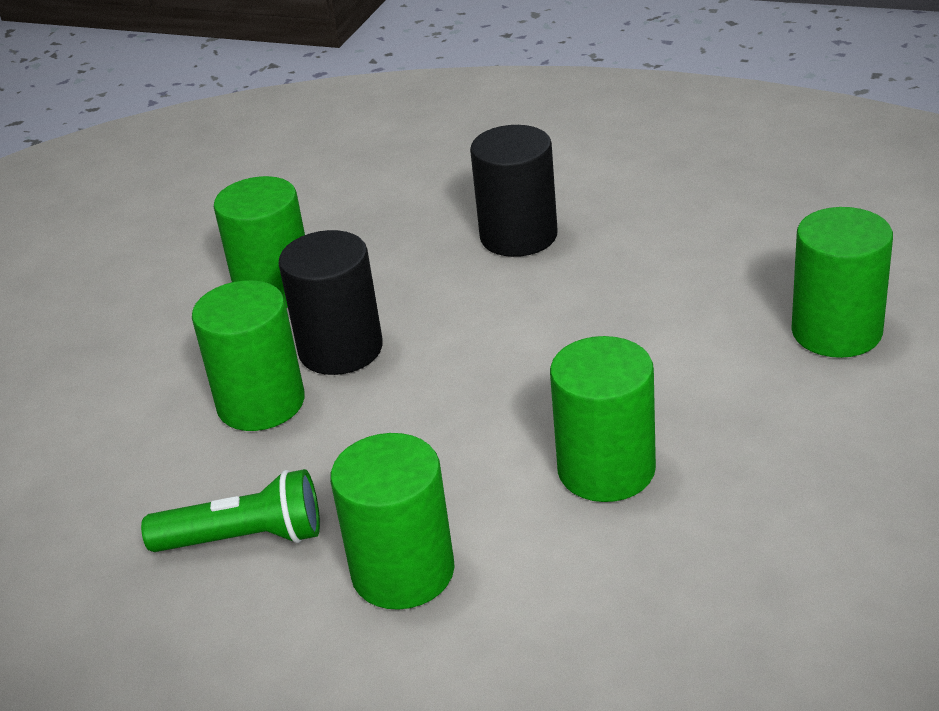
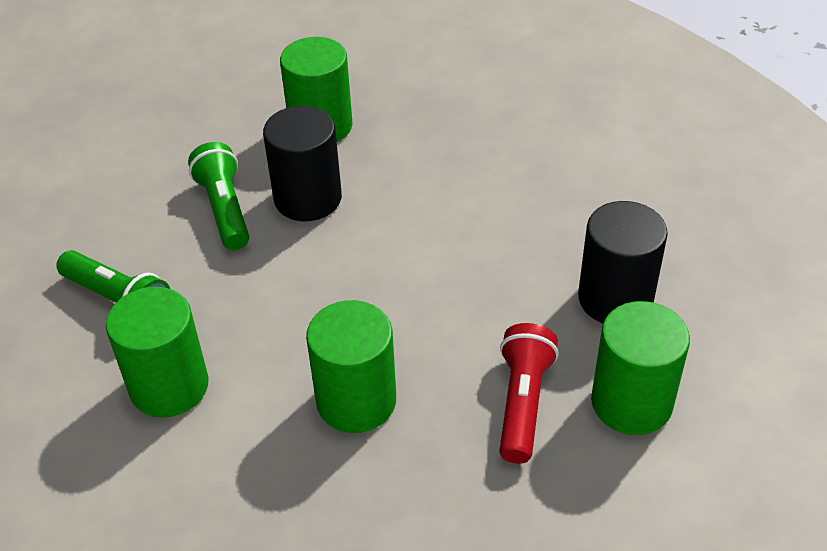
camera: 35 degrees right, 10 degrees up
green cylinder [192,280,305,431] -> green flashlight [188,142,249,250]
black cylinder [470,125,558,257] -> black cylinder moved to [578,201,668,323]
none -> red flashlight [499,323,559,464]

